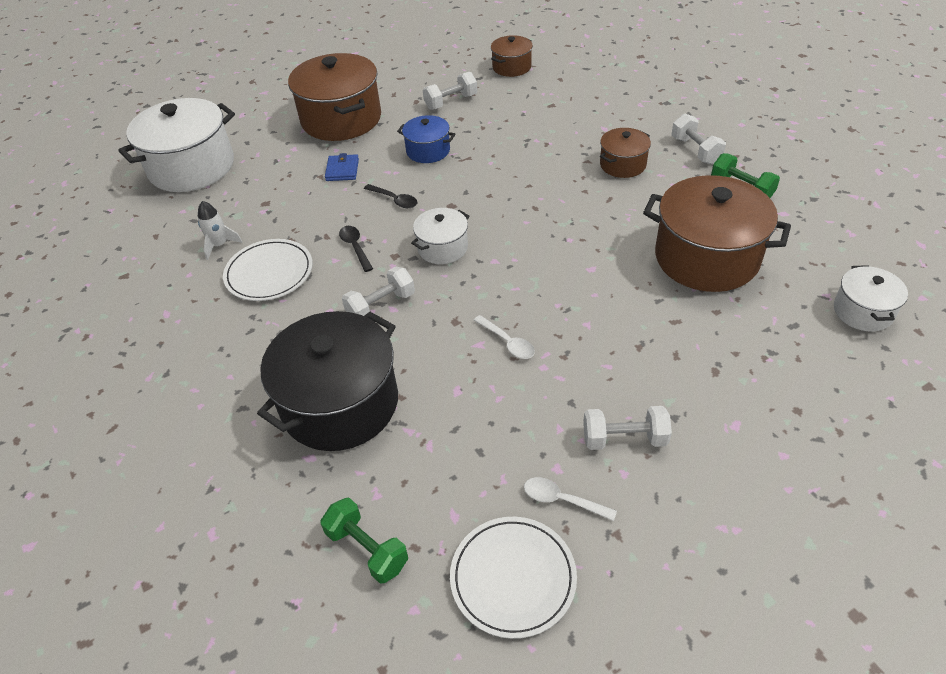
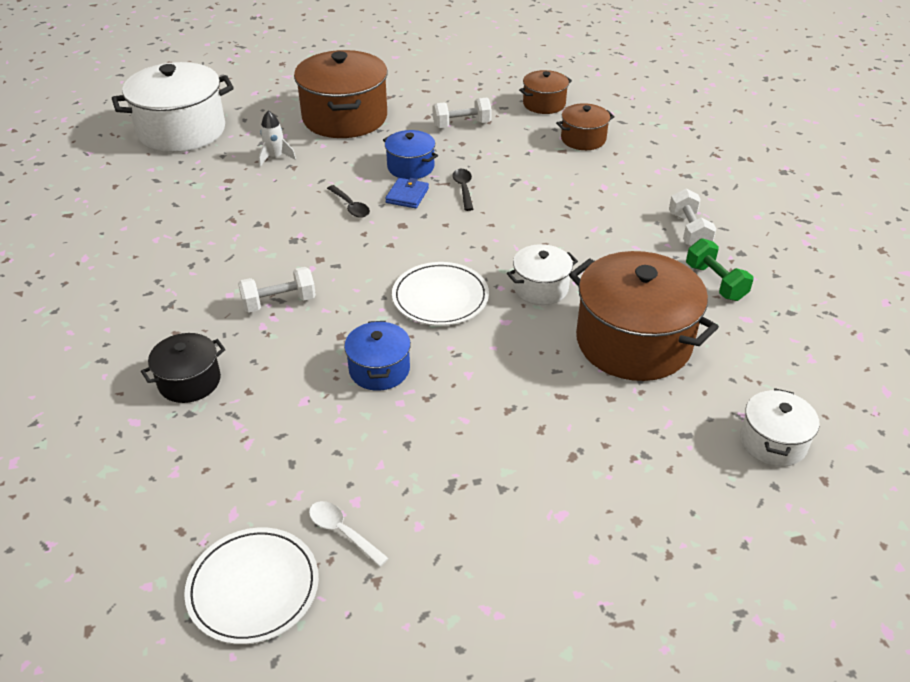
camera: 15 degrees right, 5 degrees down
white rocket [198,201,242,260] -> white rocket moved to [259,110,296,167]
white plate [223,239,313,301] -> white plate moved to [392,262,489,326]
black pot [257,311,398,451] -> black pot [141,333,225,403], size x0.51
green dumbbell [321,497,408,584] -> none
blue wallet [325,153,359,181] -> blue wallet moved to [385,178,429,208]
black spoon [339,226,373,272] -> black spoon moved to [452,169,473,211]
white pot [411,208,470,264] -> white pot moved to [507,244,578,305]
white spoon [473,315,535,359] -> blue pot [344,321,411,391]
white dumbbell [583,406,672,450] -> none
brown pot [600,128,651,178] -> brown pot moved to [556,103,615,150]

